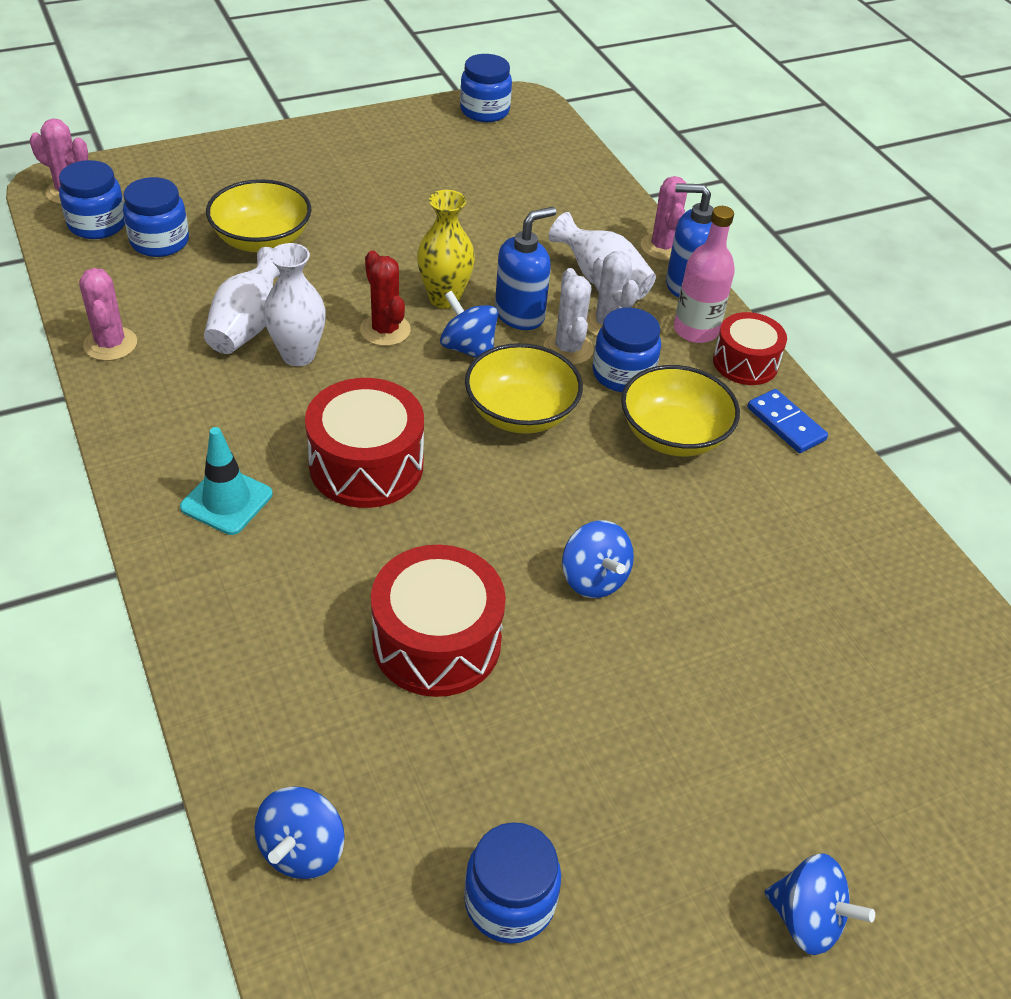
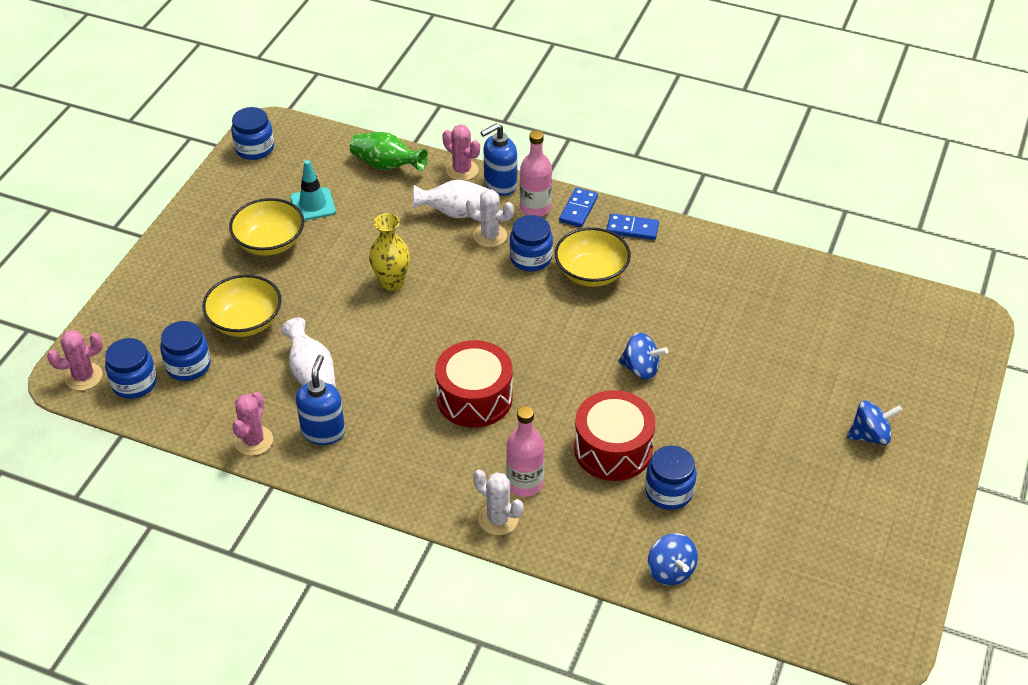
camera: 40 degrees left, 0 degrees up
pink cactus [79,268,137,361] -> pink cactus turned 75 degrees clockwise [232,392,273,456]
turquoise traffic cone [180,427,273,535] -> turquoise traffic cone moved to [290,160,336,221]
white vase [264,243,326,366] -> none
red cactus [360,250,411,346] -> none
blue spinning top [440,291,498,358] -> none
blue jar [464,822,561,944] -> blue jar moved to [645,445,697,510]
yellow bowl [465,343,583,434] -> yellow bowl moved to [229,198,304,256]
blue soap dispenser [495,207,556,330] -> blue soap dispenser moved to [296,355,345,445]
white cactus [544,268,594,365] -> white cactus moved to [473,470,523,535]
red drum [713,312,787,385] -> blue domino [559,187,598,227]
none -> green vase [350,132,428,172]
none -> pink bottle [506,406,544,497]

